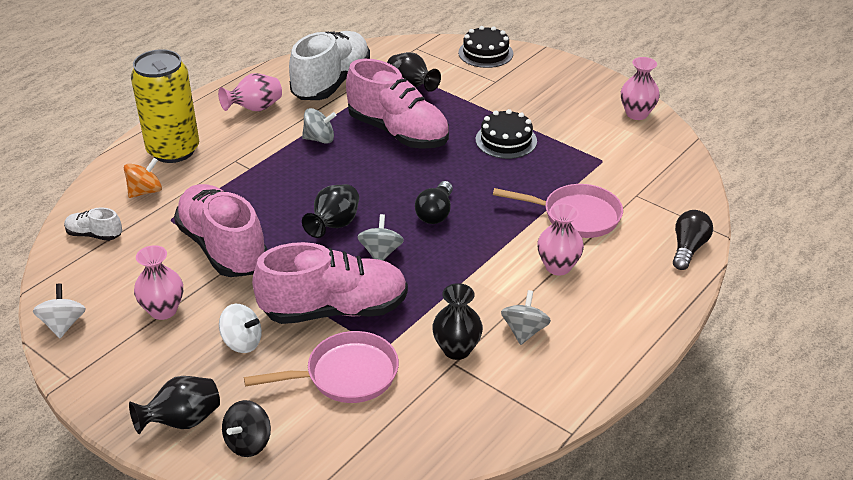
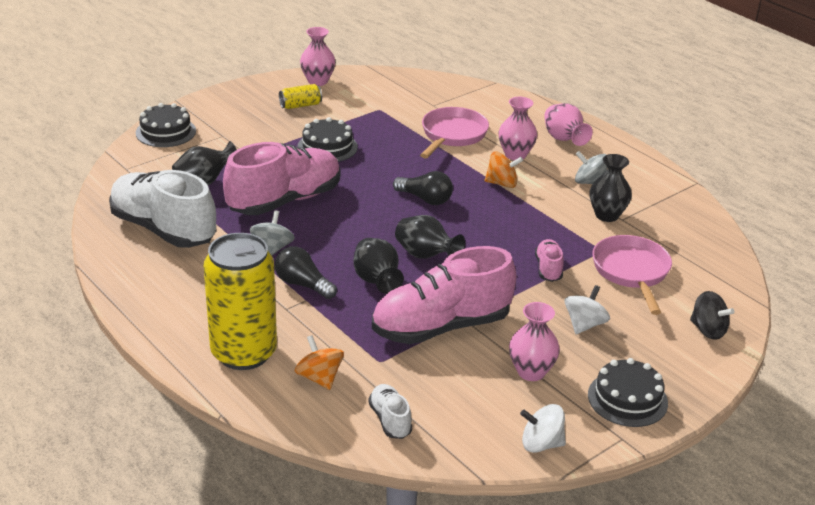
camera: 80 degrees left, 5 degrees down
white shoe [64,207,122,241] -> white shoe turned 135 degrees clockwise [368,384,412,439]
black vase [129,376,220,434] -> black vase moved to [353,238,404,294]
pink vase [218,73,282,112] -> pink vase moved to [544,103,593,146]
pink shoe [252,242,408,324] -> pink shoe [535,239,564,282], size x0.45
grey spinning top [357,214,404,261] -> none
black light bulb [673,210,713,270] -> black light bulb moved to [275,246,337,299]
none -> yellow can [279,84,322,109]
none -> orange spinning top [485,151,523,188]
none -> black cake [588,358,668,427]

